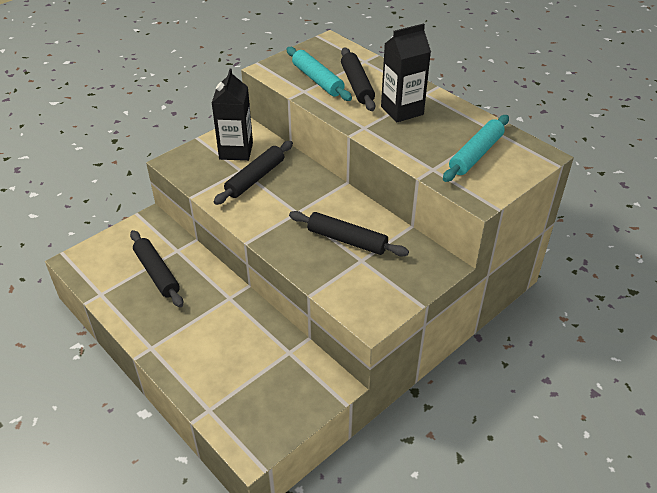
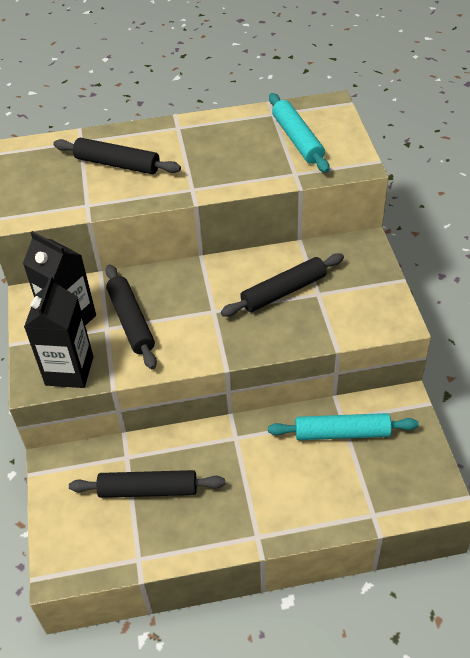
camera: 55 degrees left, 5 degrees up
turquoise rolling pin [286,47,352,101] -> turquoise rolling pin moved to [268,413,419,440]
black carton [381,23,431,123] -> black carton moved to [24,276,93,388]

